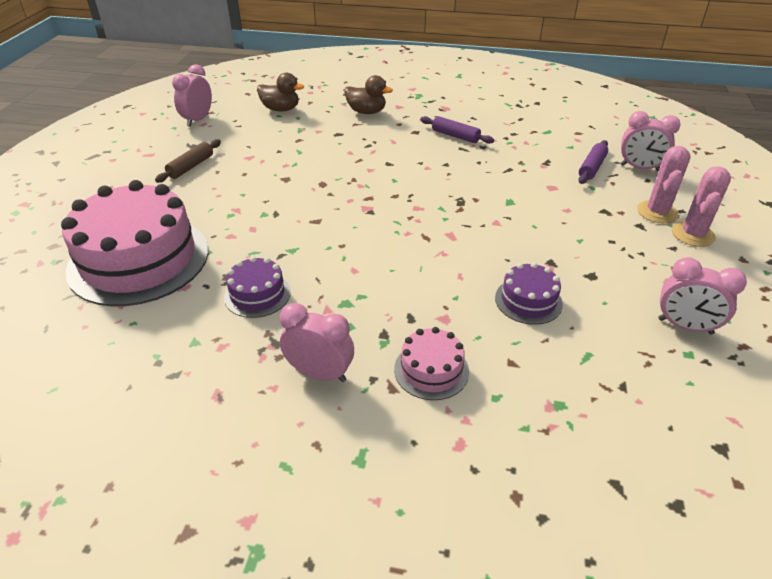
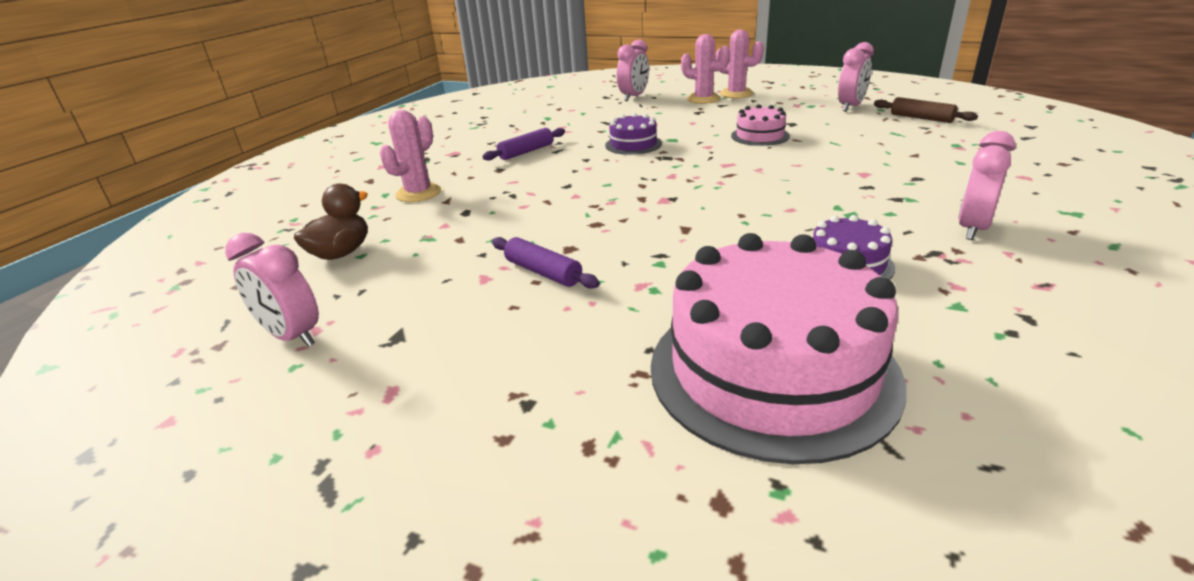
camera: 75 degrees left, 10 degrees down
brown rolling pin [155,139,221,183] -> brown rolling pin moved to [874,97,978,123]
brown duck [344,75,393,114] -> pink cactus [380,110,441,202]
pink cake [394,327,469,400] -> pink cake moved to [731,104,790,146]
purple cake [495,262,563,325] -> purple cake moved to [605,113,662,155]
purple rolling pin [578,140,608,184] -> purple rolling pin moved to [492,237,600,289]

